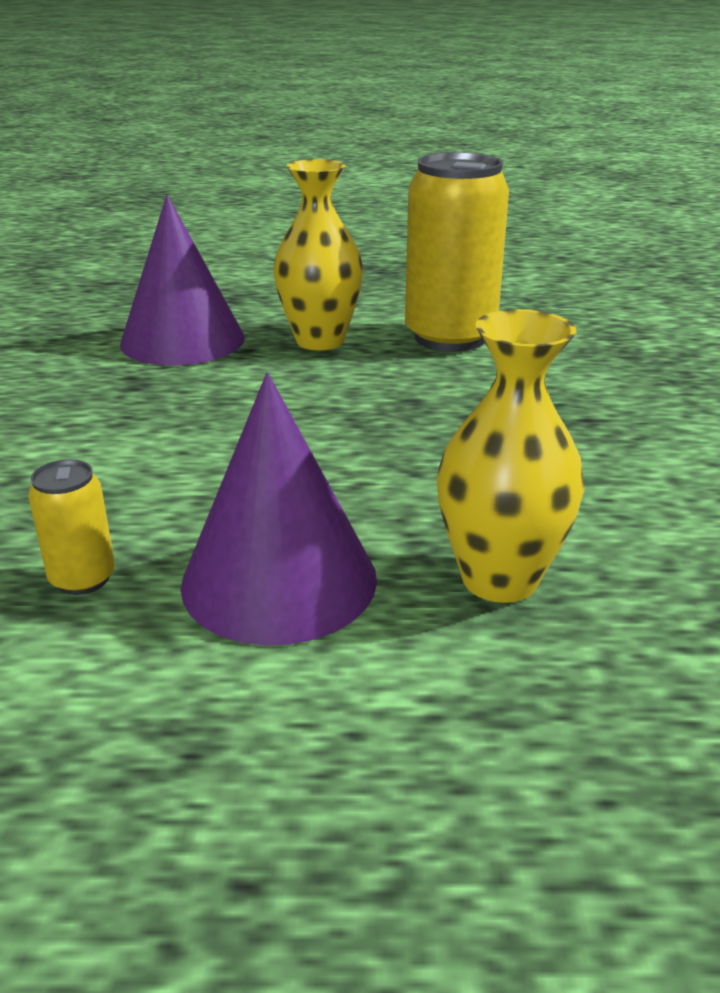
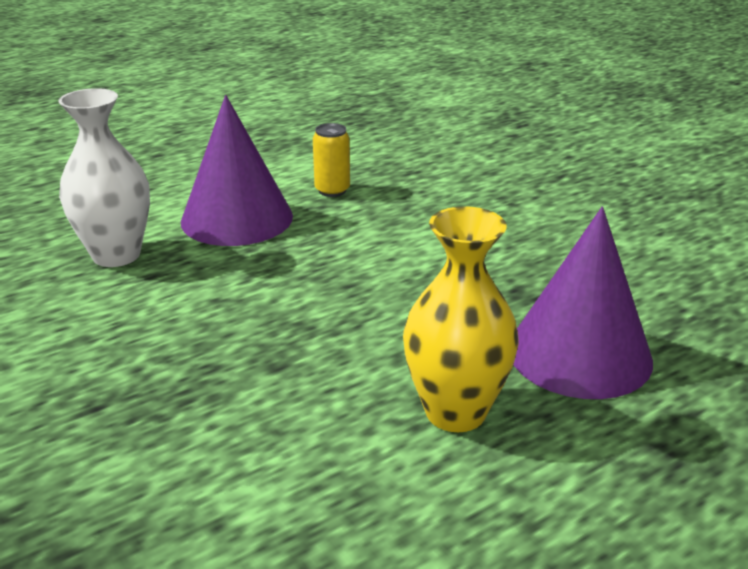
camera: 145 degrees right, 0 degrees up
yellow can [405,152,509,352] -> none
yellow vase [437,309,584,603] -> white vase [58,88,150,267]

